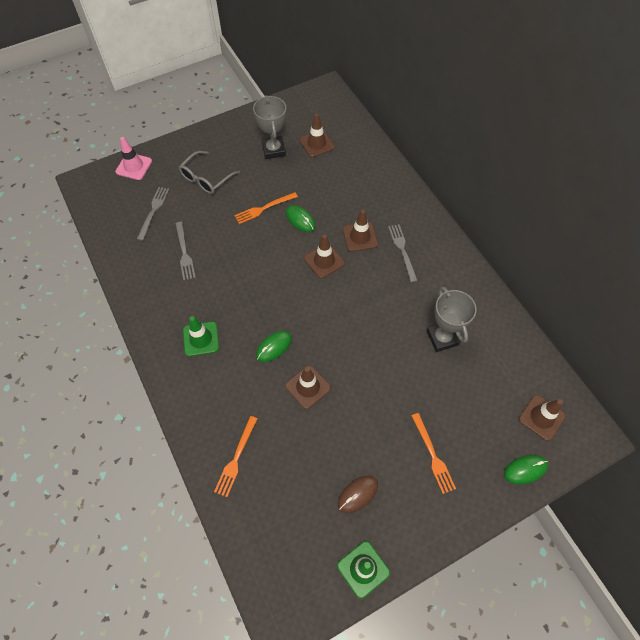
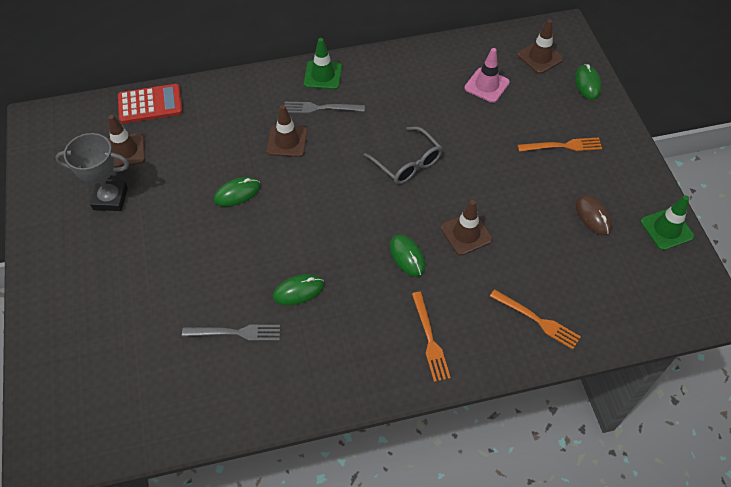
camera: 75 degrees left, 5 degrees down
pink traffic cone [116,137,152,180] -> pink traffic cone moved to [464,48,510,103]
grey fork [137,187,169,241] -> none
grey glasses [179,151,240,194] -> grey glasses moved to [364,126,443,184]
green traffic cone [183,316,219,356] -> green traffic cone moved to [304,38,342,90]
orange fork [234,192,298,224] -> orange fork moved to [412,292,451,382]
brown traffic cone [304,235,345,279] -> none
grey trophy [427,286,477,352] -> none
none -> red calculator [118,84,183,124]
none -> green mouse [273,274,324,305]

